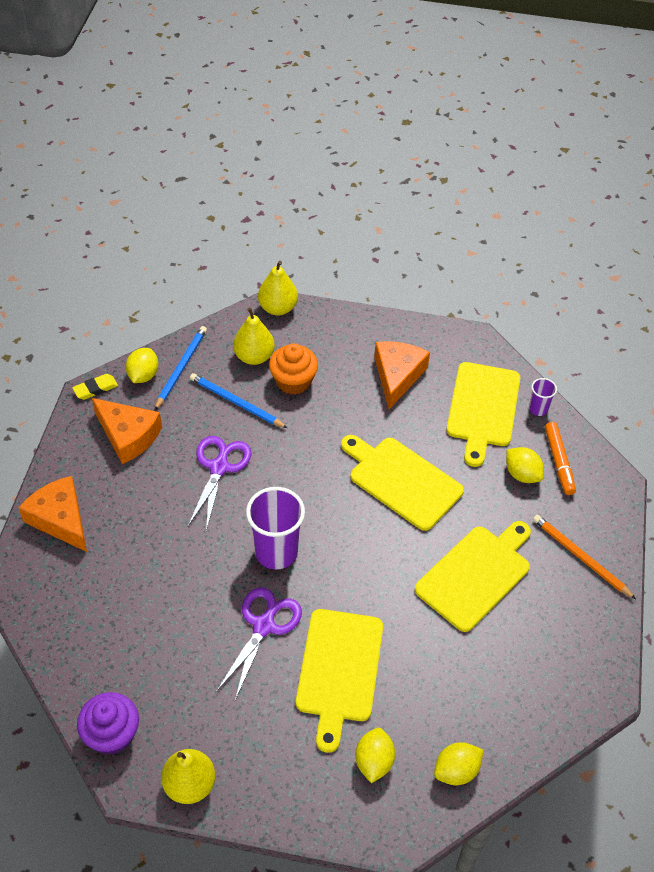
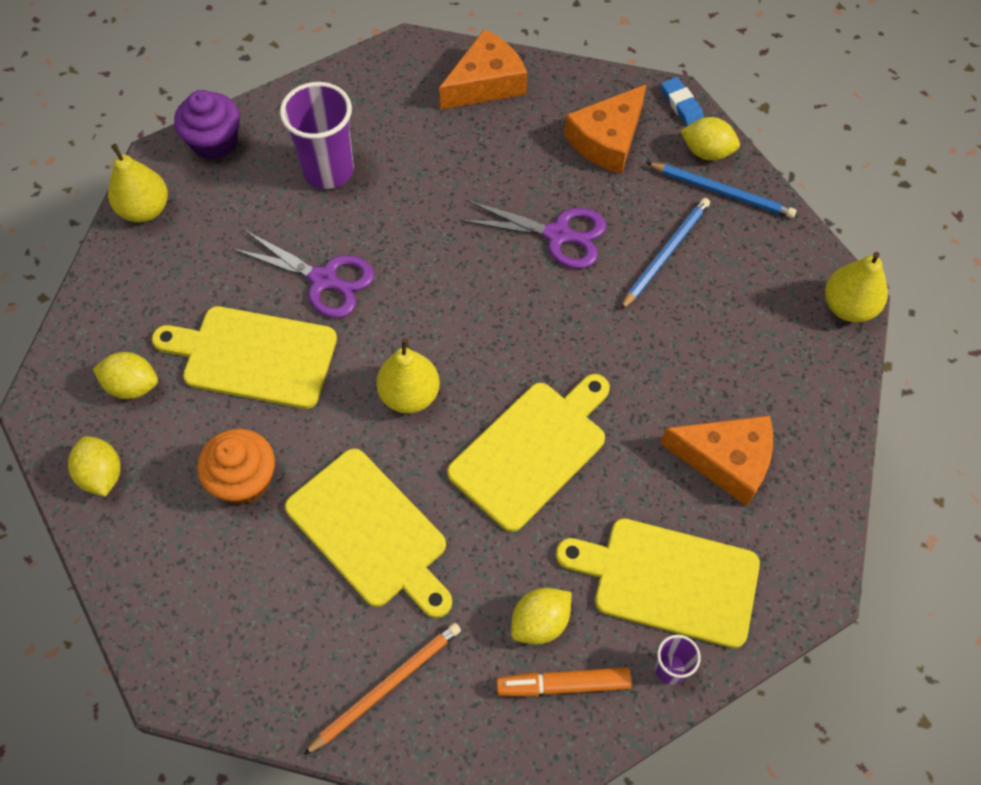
camera: 95 degrees right, 10 degrees up
yellow eraser [72,374,118,400] -> blue eraser [661,77,704,126]
yellow pear [233,308,275,365] -> yellow pear moved to [376,338,440,414]
purple cup [246,487,305,569] -> purple cup moved to [280,82,354,189]
orange cupcake [269,343,318,395] -> orange cupcake moved to [197,429,275,505]

